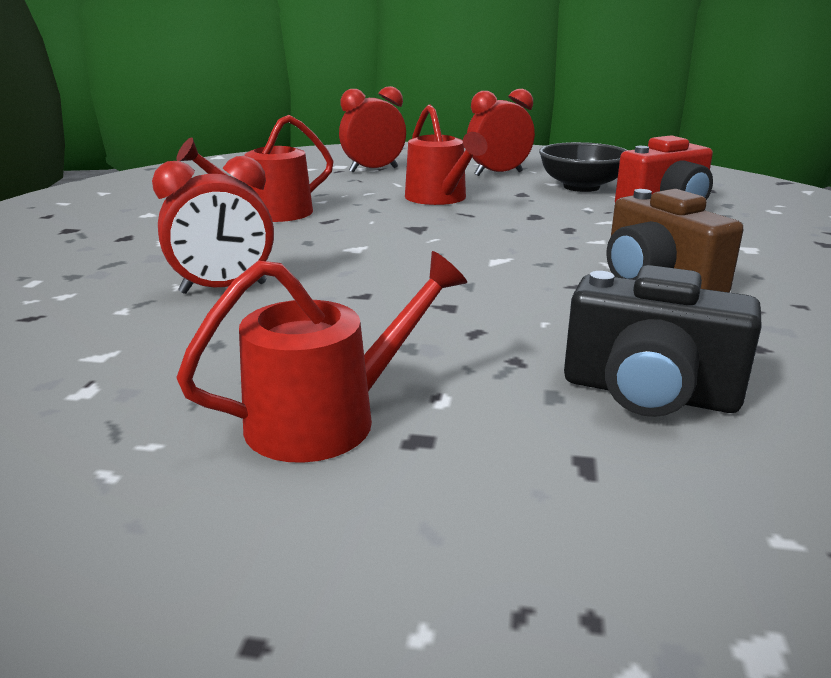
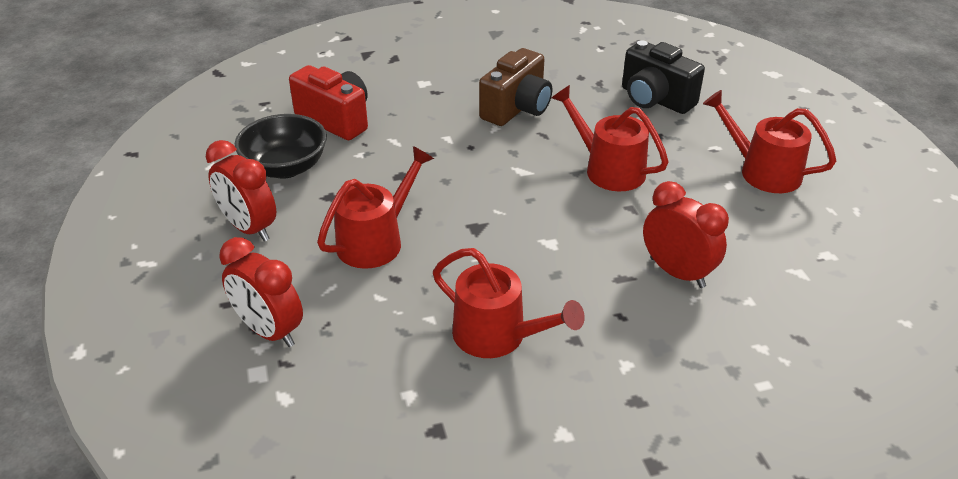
camera: 115 degrees left, 15 degrees up
black camera [564,265,762,417] -> black camera turned 135 degrees clockwise [622,40,705,114]
none -> red watering can [552,85,669,191]

